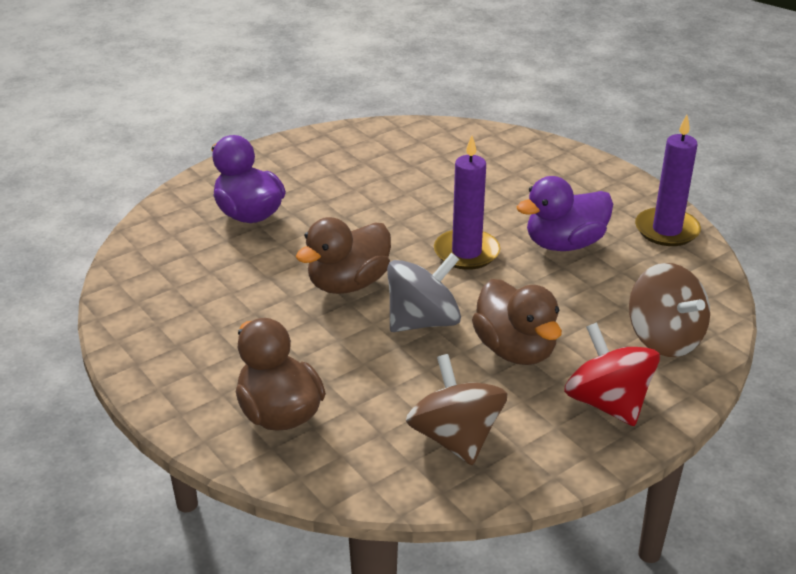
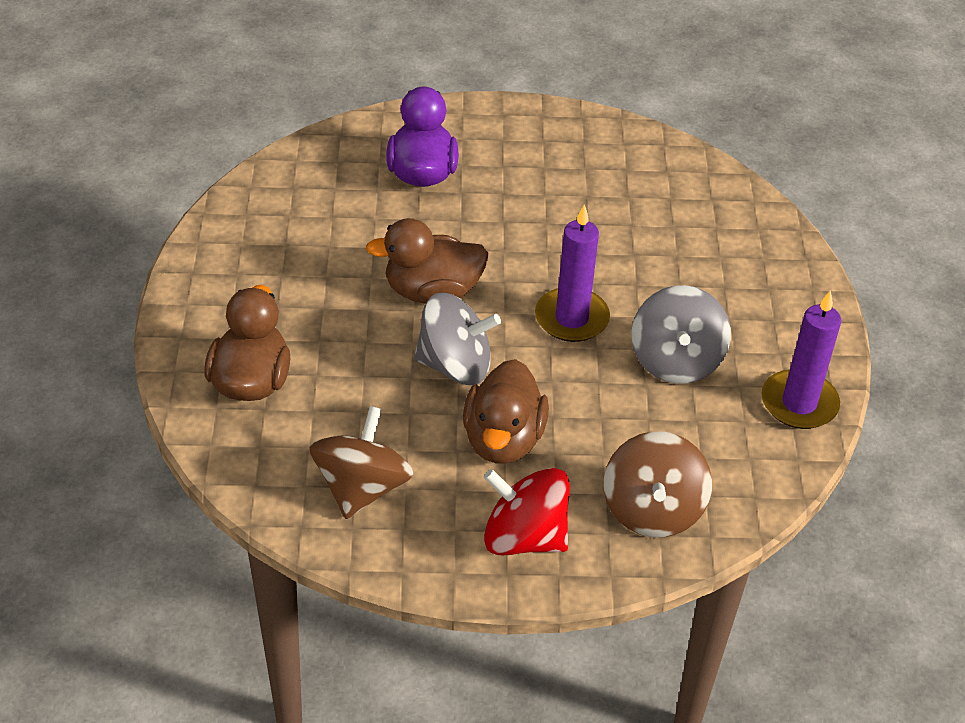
camera: 35 degrees right, 10 degrees up
purple duck [517,176,613,251] -> grey spinning top [632,285,731,384]
red spinning top [564,323,660,426] -> red spinning top turned 75 degrees counterclockwise [484,468,570,555]

